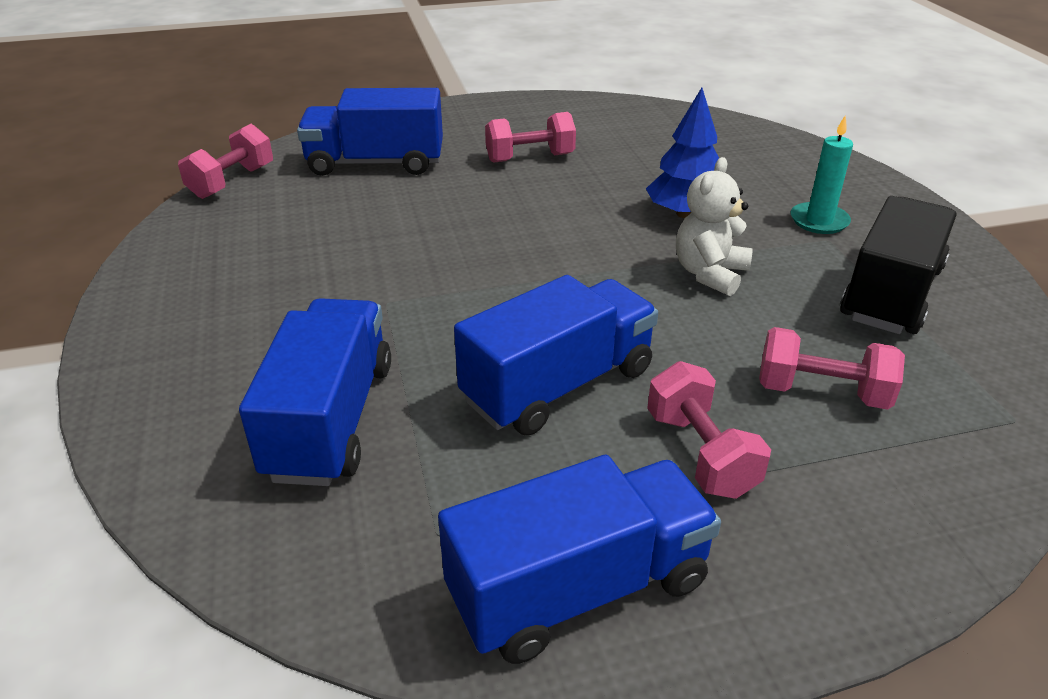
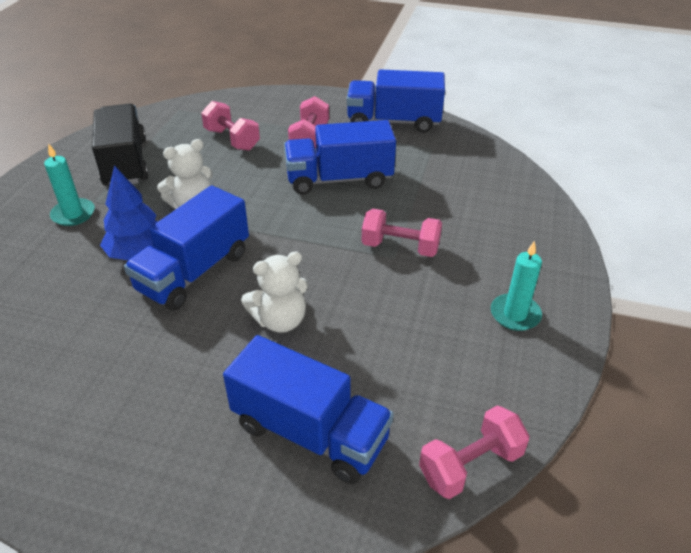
camera: 150 degrees left, 5 degrees up
blue truck [239,298,391,486] -> blue truck moved to [124,185,249,310]
pink dumbbell [485,112,576,163] -> pink dumbbell moved to [362,209,442,257]
black truck [840,196,957,334] -> black truck turned 105 degrees clockwise [92,104,148,185]
none -> white teddy bear [241,252,308,333]
none -> turquoise candle [491,241,542,331]

